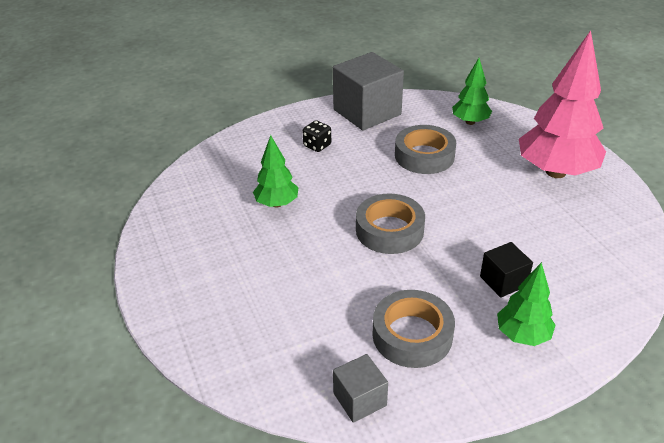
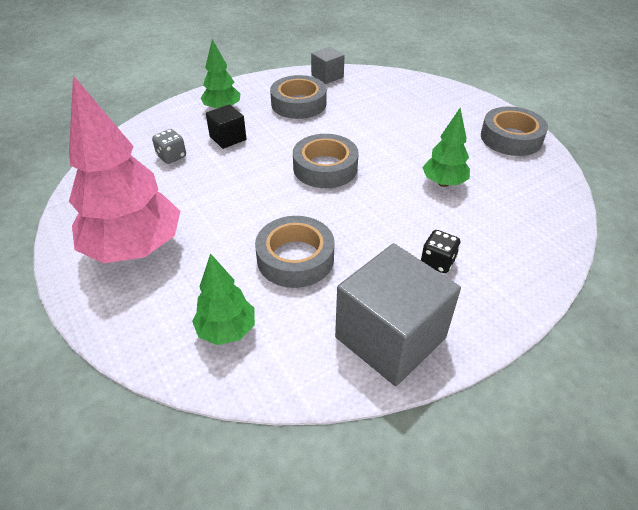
camera: 170 degrees right, 5 degrees up
none -> grey dice [152,129,186,164]
none -> grey tape [481,107,548,156]

